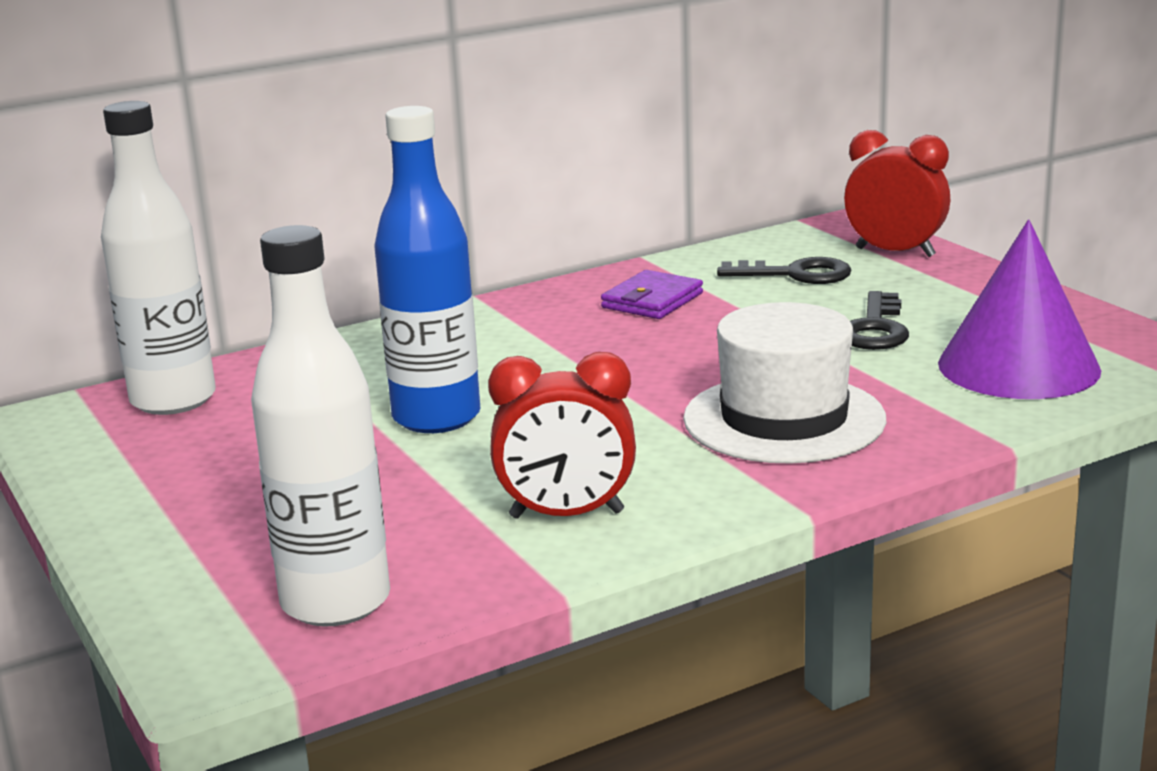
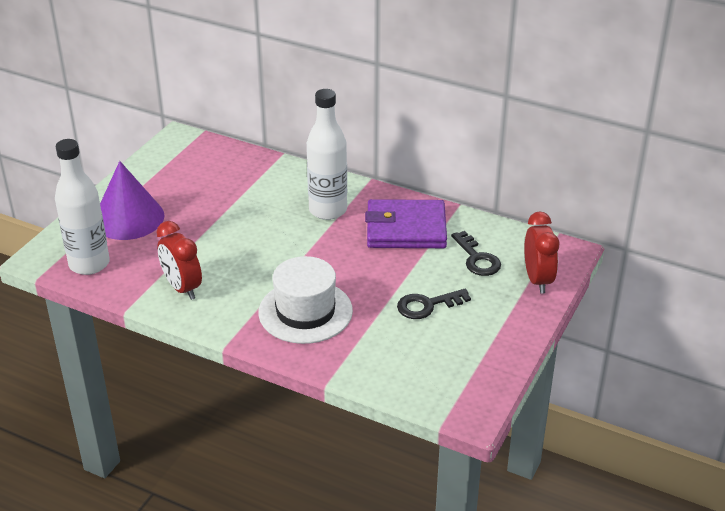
camera: 55 degrees right, 15 degrees up
white bottle [101,101,216,415] -> white bottle moved to [307,89,347,220]
blue bottle [375,106,480,433] -> none
purple wallet [601,270,703,319] -> purple wallet [365,199,447,248], size x1.81
purple cone [938,220,1101,399] -> purple cone moved to [100,161,165,240]

